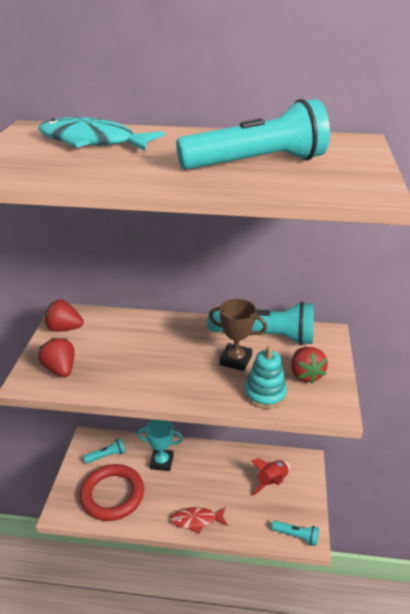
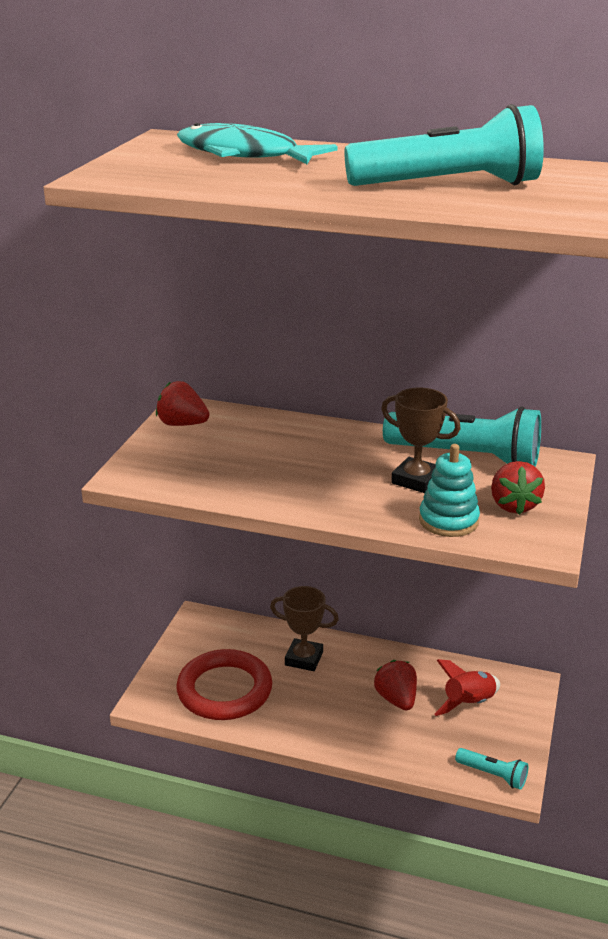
camera: 10 degrees right, 5 degrees down
red strawberry [38,338,75,377] -> red strawberry moved to [374,660,417,710]
turquoise flashlight [83,438,125,464] -> none
turquoise trophy [137,420,183,471] -> brown trophy [270,586,339,671]
red fish [171,507,228,534] -> none

